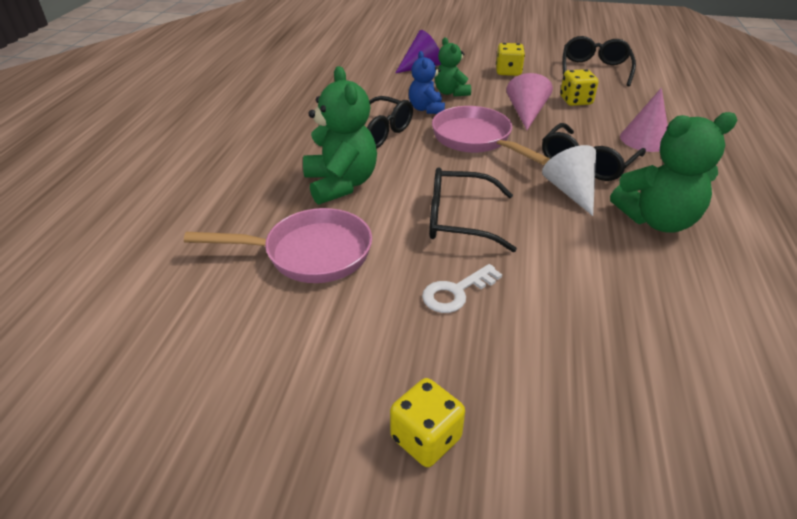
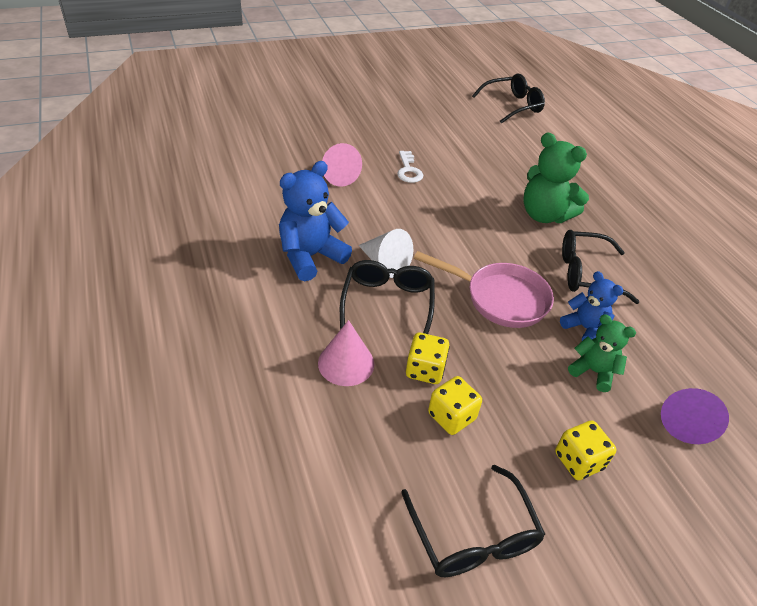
camera: 145 degrees right, 5 degrees up
pink pan [184,208,372,283] -> none
yellow dice [390,378,465,467] -> yellow dice moved to [406,333,450,384]
white key [422,264,502,313] -> white key turned 150 degrees clockwise [397,151,423,183]
black glasses [429,168,517,252] -> black glasses moved to [472,74,545,124]
pink cone [507,73,553,130] -> pink cone moved to [322,143,362,187]
green teddy bear [610,112,737,233] -> blue teddy bear [279,161,352,281]

